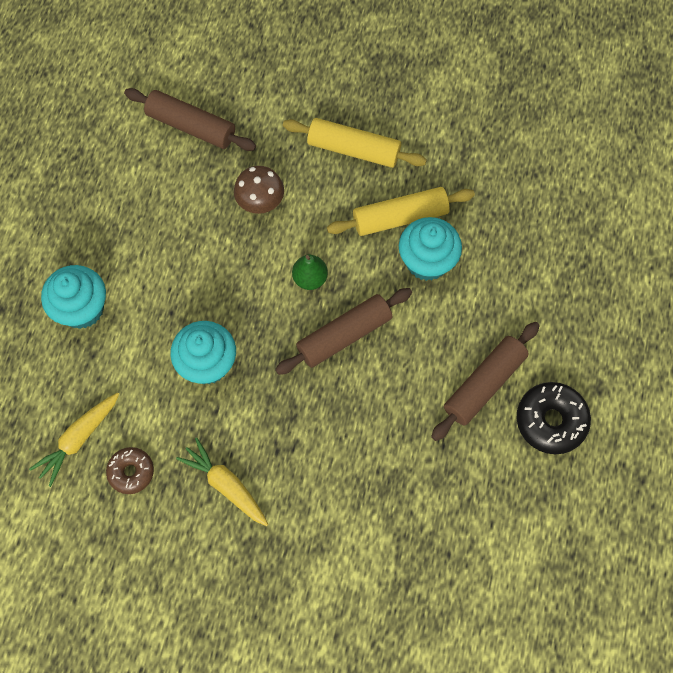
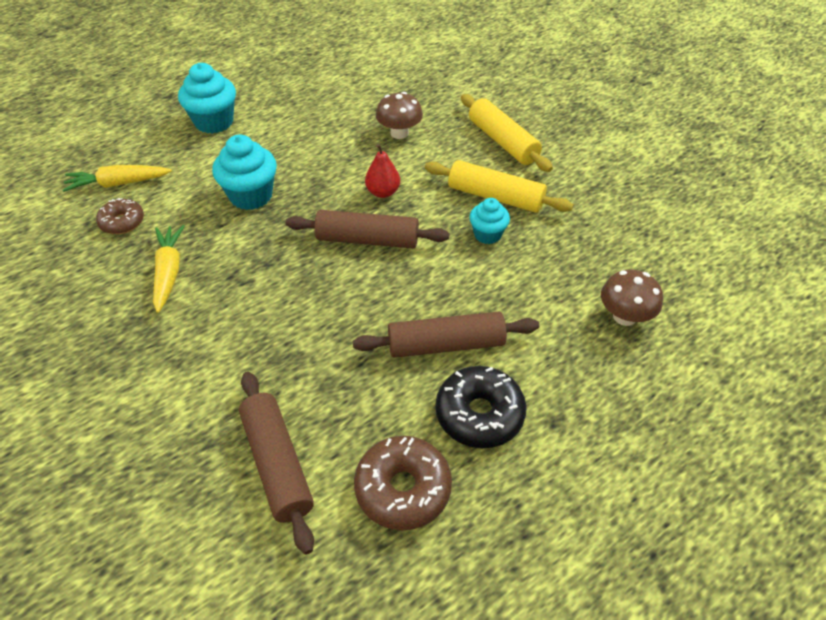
camera: 40 degrees right, 20 degrees down
brown rolling pin [124,88,256,151] -> brown rolling pin moved to [239,371,314,555]
green pear [292,254,328,290] -> red pear [365,144,400,198]
turquoise cupcake [399,217,462,281] -> turquoise cupcake [469,198,510,244], size x0.61
none -> brown donut [354,436,452,530]
none -> brown mushroom [601,270,663,326]

